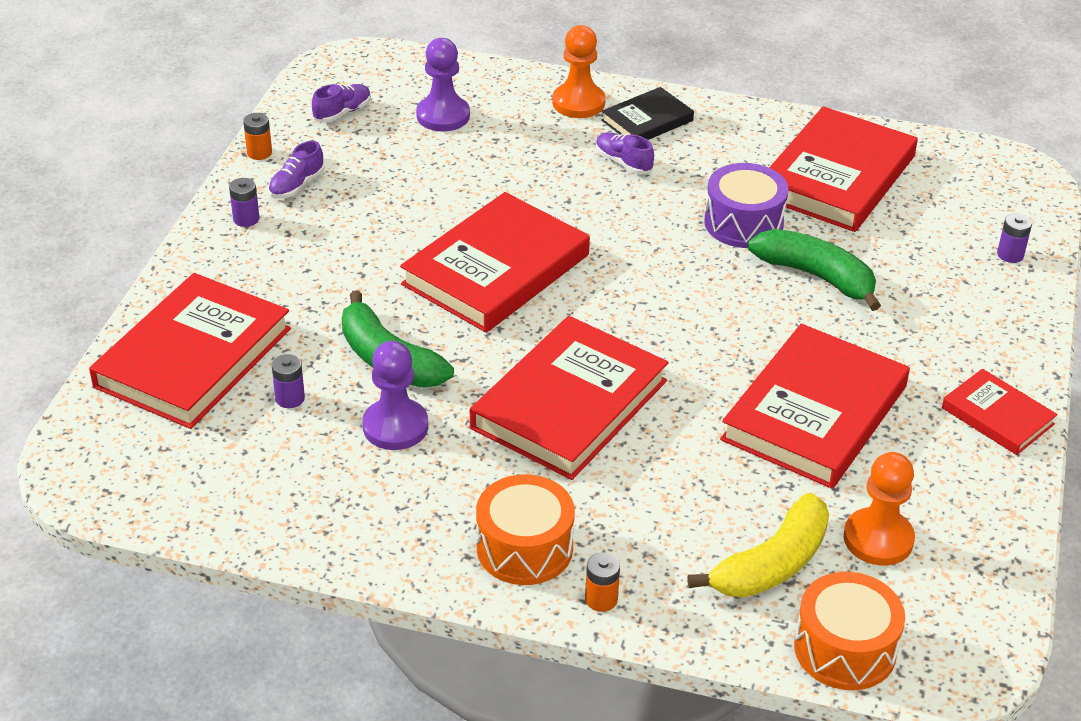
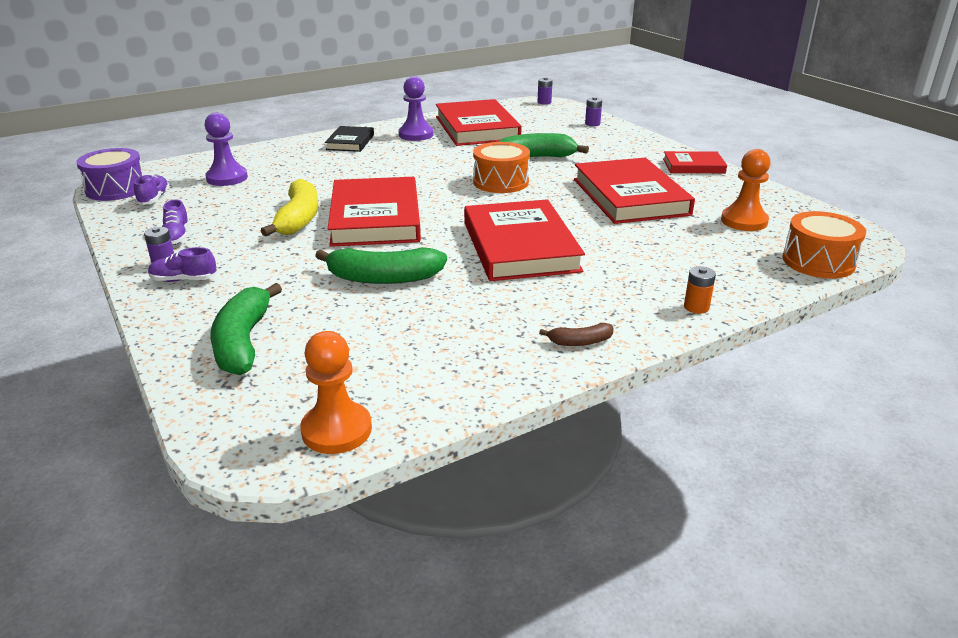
camera: 45 degrees left, 10 degrees down
red book [89,273,291,429] -> green banana [211,283,282,375]
orange battery [243,113,272,160] -> none
purple battery [272,354,305,408] -> purple battery moved to [537,77,553,105]
purple pawn [363,341,428,450] -> purple pawn moved to [399,76,434,141]
orange drum [476,474,575,585] -> orange drum moved to [473,142,530,193]
orange pawn [552,25,605,118] -> orange pawn moved to [300,331,372,454]
purple shoe [596,132,654,174] -> purple shoe moved to [148,247,217,282]
yellow banana [687,493,829,598] -> yellow banana moved to [261,179,319,237]
purple drum [704,163,789,248] -> purple drum moved to [76,148,143,201]
none -> brown banana [539,323,614,346]

